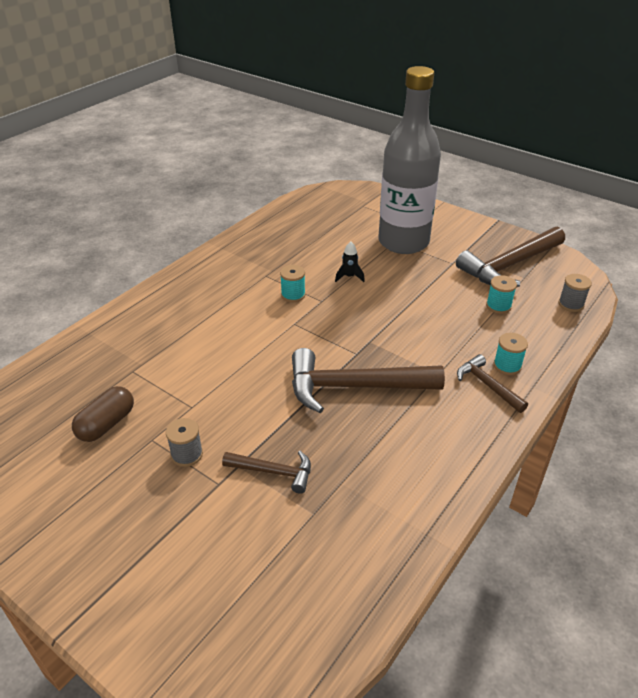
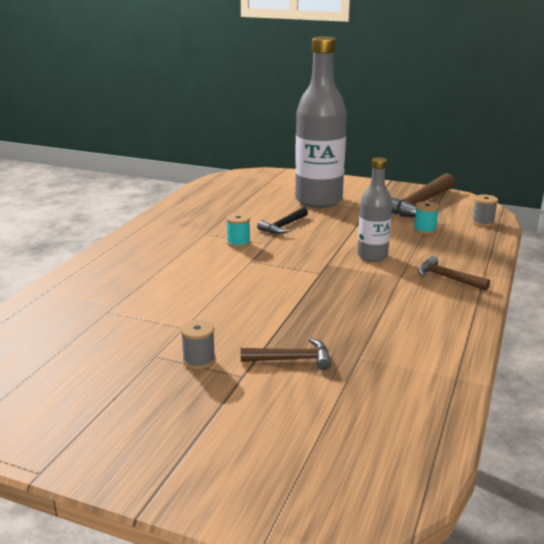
camera: 15 degrees left, 15 degrees down
brown capsule [72,386,134,442] -> none
brown hammer [292,348,445,413] -> none
black rocket [335,242,365,282] -> black hammer [257,207,308,234]
turquoise spool [493,333,528,375] -> none
none -> grey bottle [357,157,392,262]

